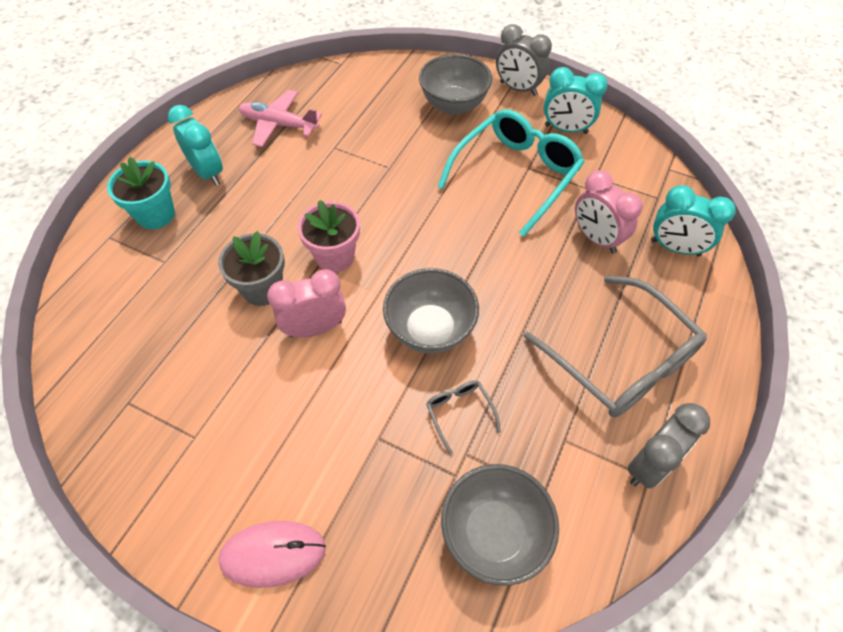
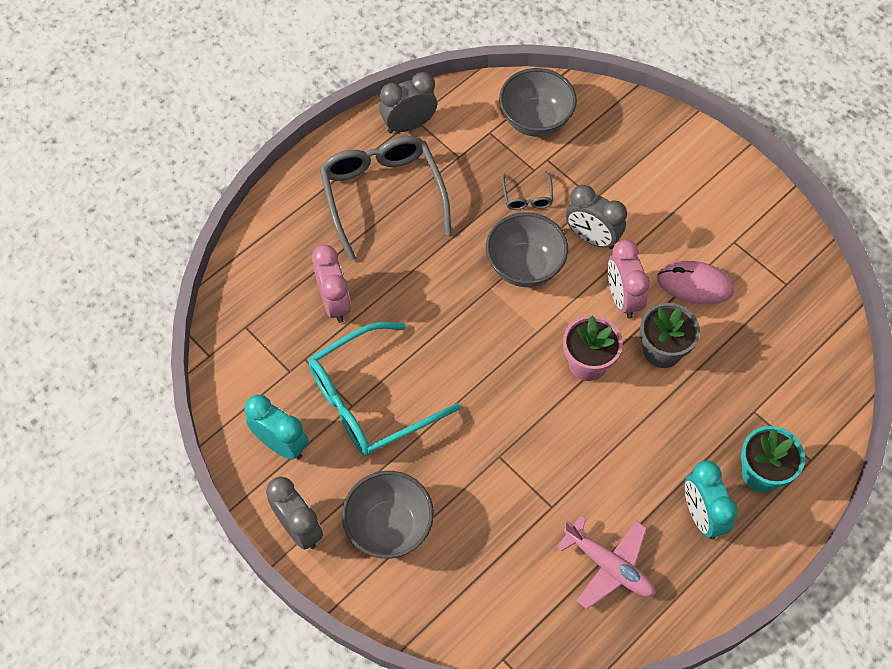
camera: 160 degrees left, 5 degrees up
pink mouse [218,521,326,588] -> pink mouse moved to [657,261,734,304]
pink clock [267,269,346,338] -> pink clock turned 75 degrees clockwise [607,240,650,319]
turquoise clock [651,185,735,256] -> none
none -> grey clock [566,185,627,249]

